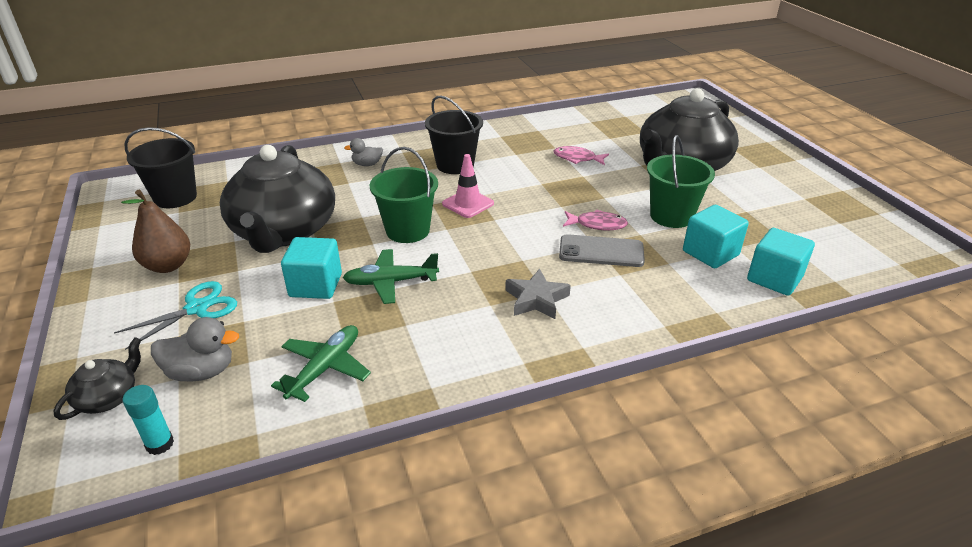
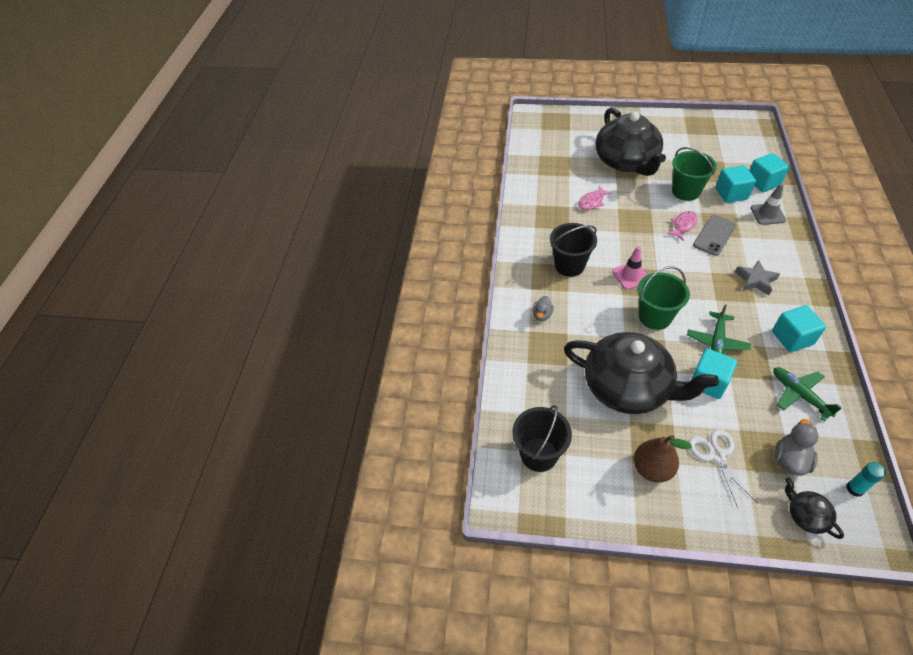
camera: 60 degrees left, 15 degrees up
turquoise scissors [114,281,237,350] -> white scissors [689,429,758,508]
none -> grey traffic cone [751,184,786,225]
none -> turquoise cube [772,305,826,352]

